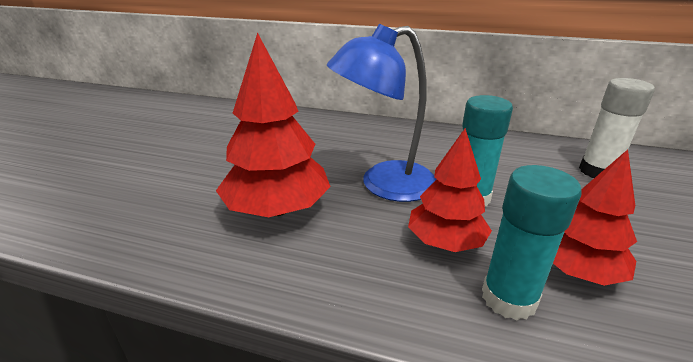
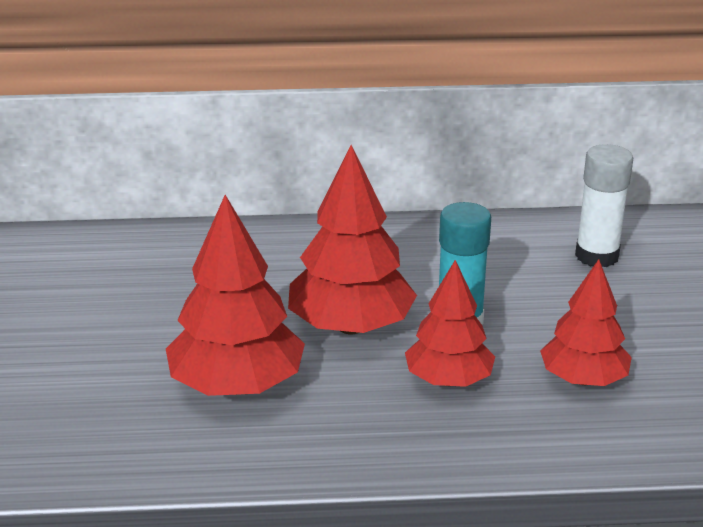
camera: 20 degrees left, 0 degrees up
blue lamp [327,24,437,202] -> red tree [288,145,417,334]
turquoise glue stick [482,165,582,320] -> none

